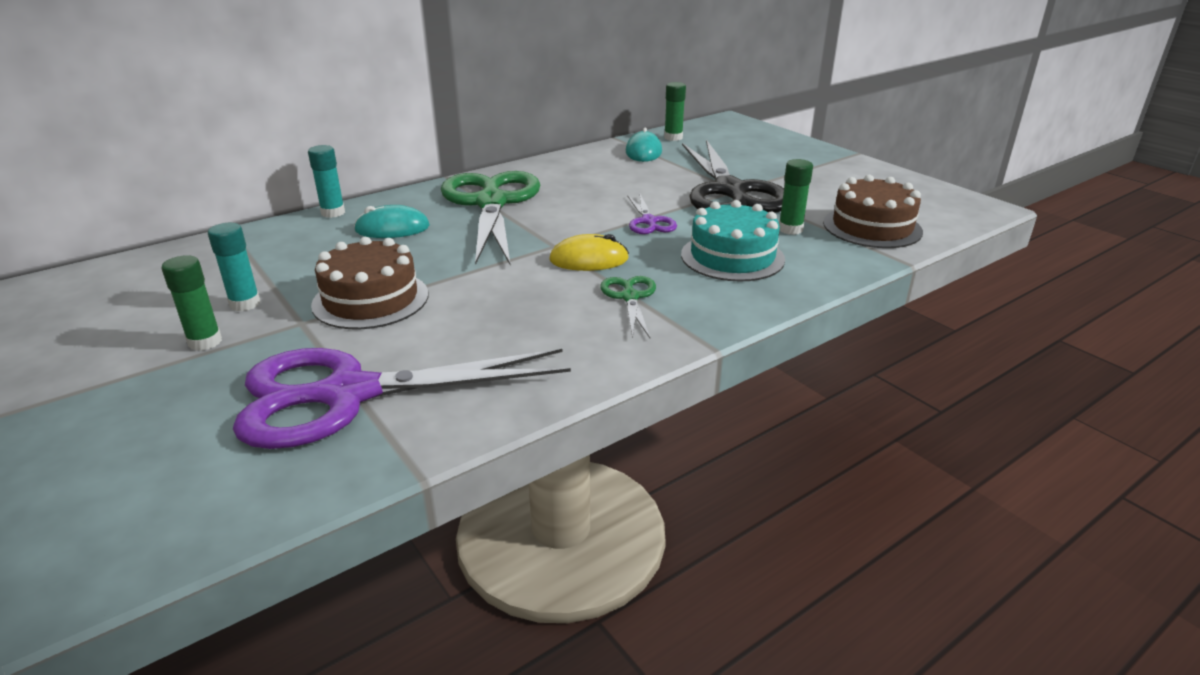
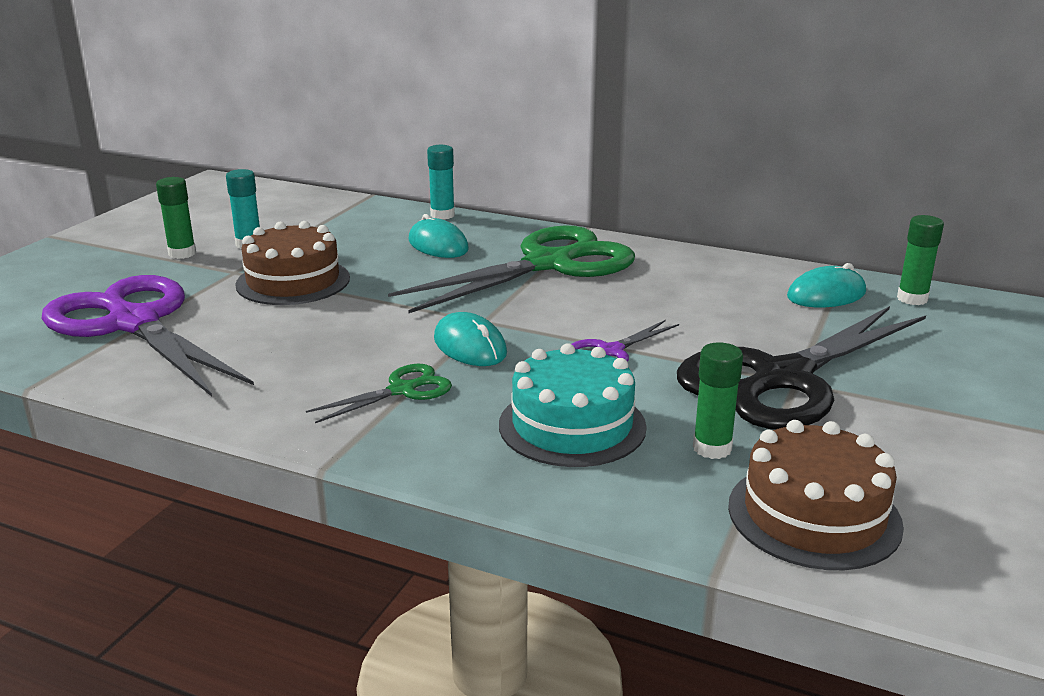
camera: 60 degrees right, 5 degrees down
yellow mouse [549,234,629,271] -> turquoise mouse [434,312,507,366]

